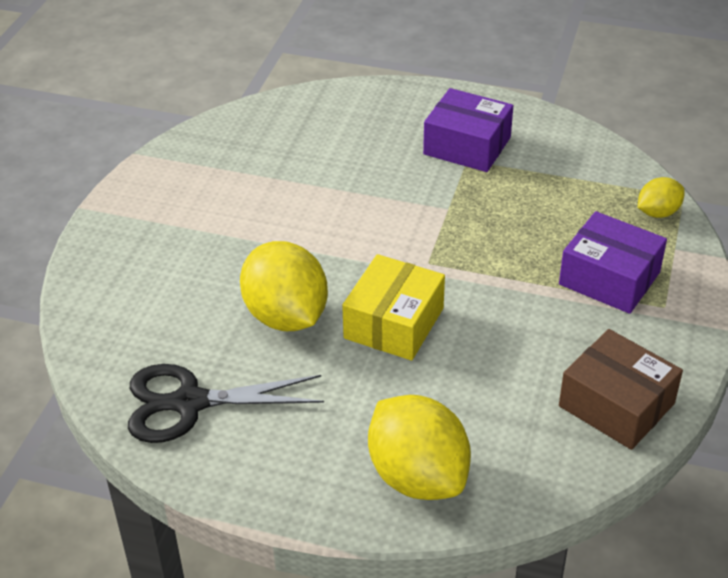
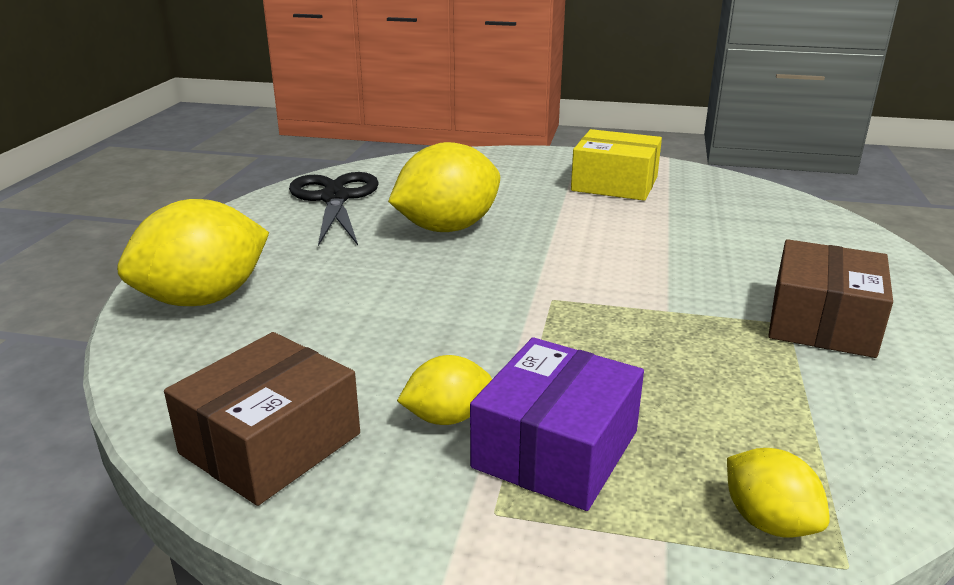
camera: 85 degrees right, 15 degrees down
yellow box [342,254,445,361] -> yellow box moved to [571,129,662,201]
purple box [423,88,513,172] -> brown box [768,239,893,358]
none -> yellow lemon [397,355,492,425]

